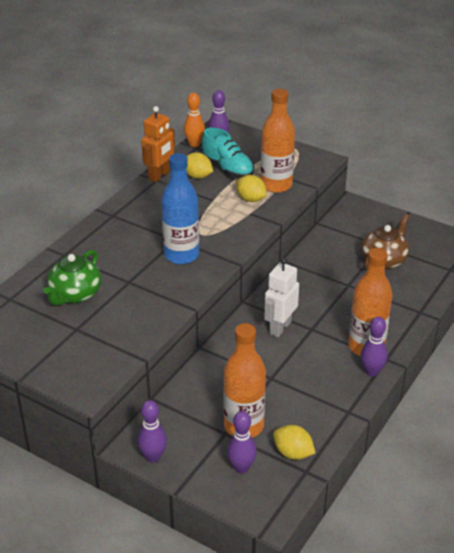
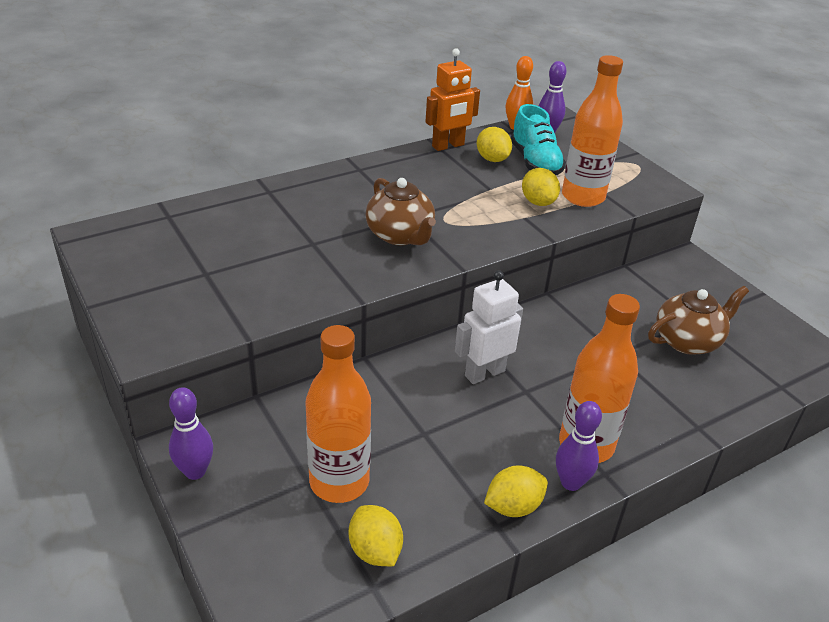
camera: 25 degrees right, 0 degrees up
green teapot [43,250,101,306] -> none
blue bottle [161,153,199,264] -> brown teapot [365,178,436,245]
purple bowling pin [227,411,257,474] -> none
none -> yellow lemon [484,465,548,517]

